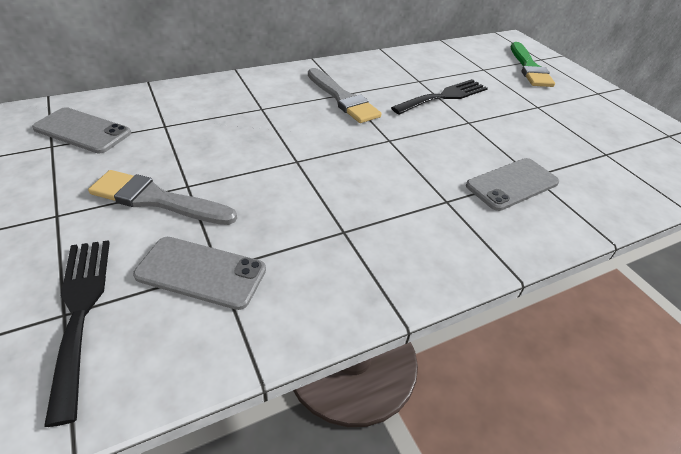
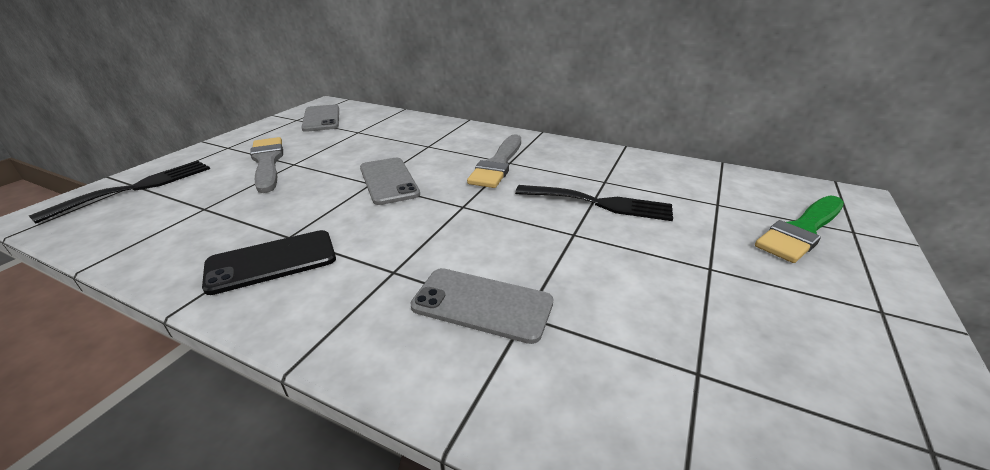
camera: 55 degrees right, 10 degrees down
grey phone [133,237,266,310] -> grey phone moved to [360,158,420,205]
none -> black phone [202,230,336,295]

